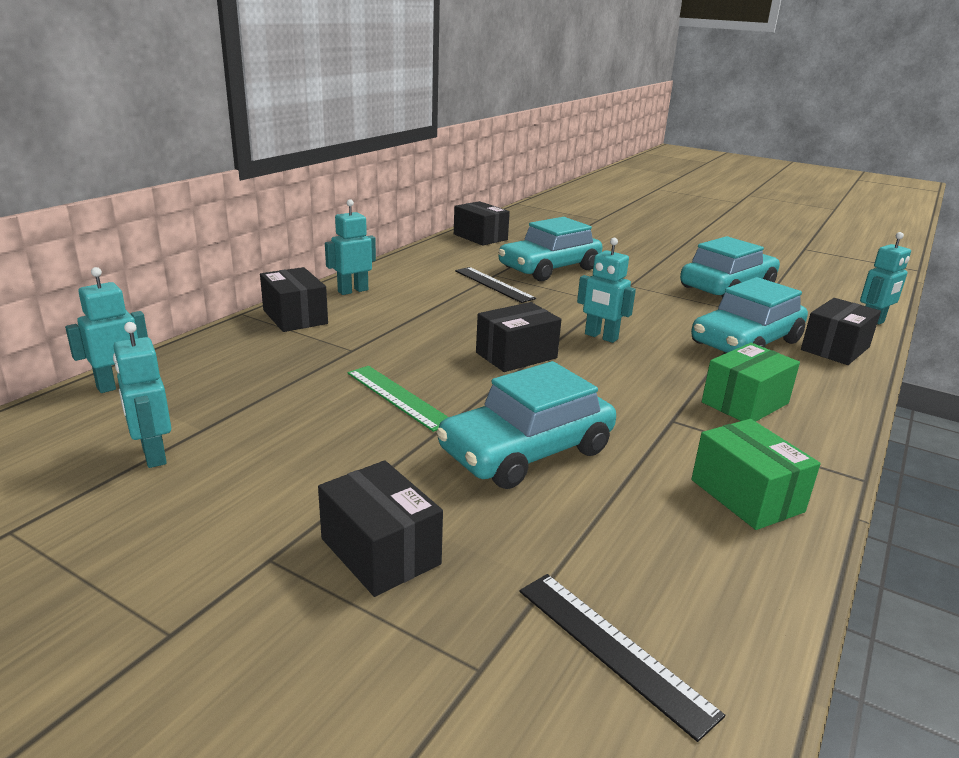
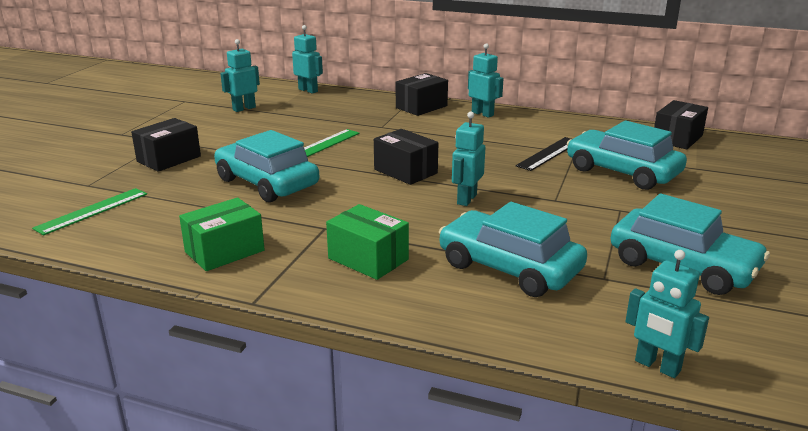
camera: 80 degrees right, 0 degrees up
black ruler [520,574,725,742] -> green ruler [32,188,147,235]
black box [801,298,881,365] -> none

